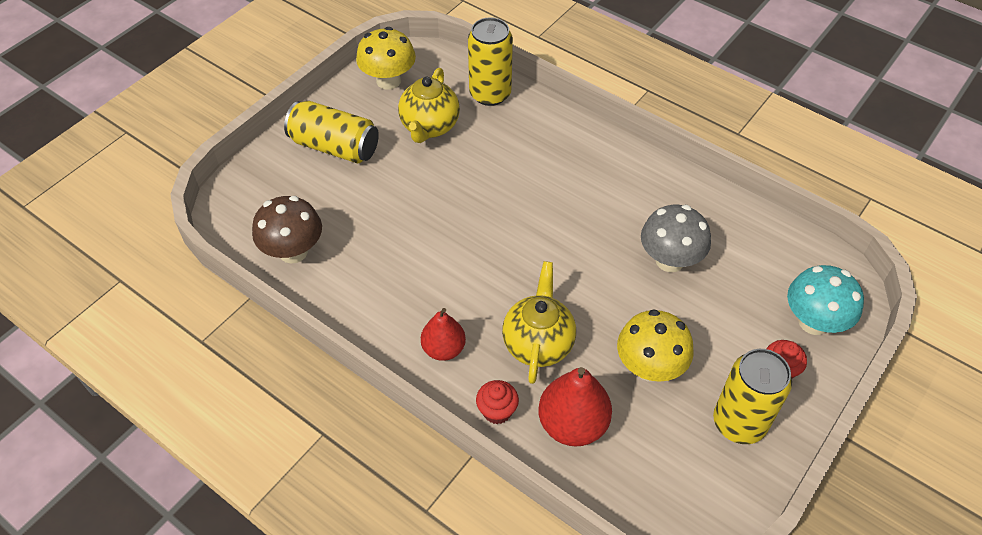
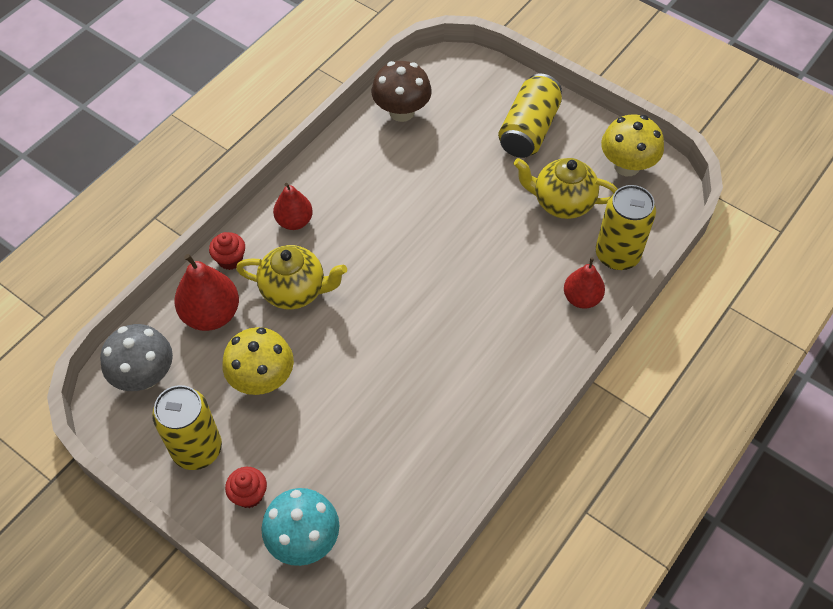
camera: 90 degrees right, 5 degrees up
grey mushroom [641,205,711,272] -> grey mushroom moved to [100,324,173,391]
none -> red pear [564,257,605,309]

